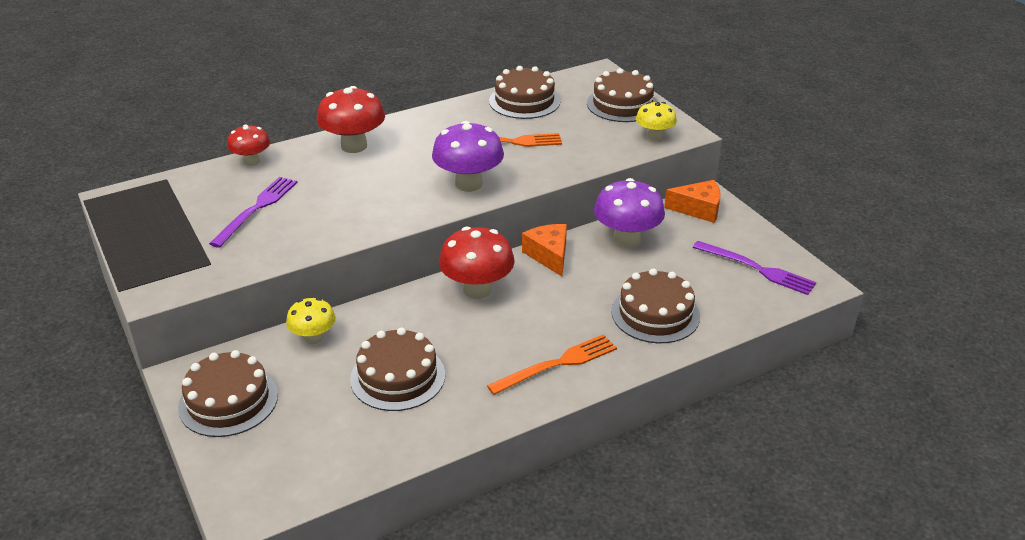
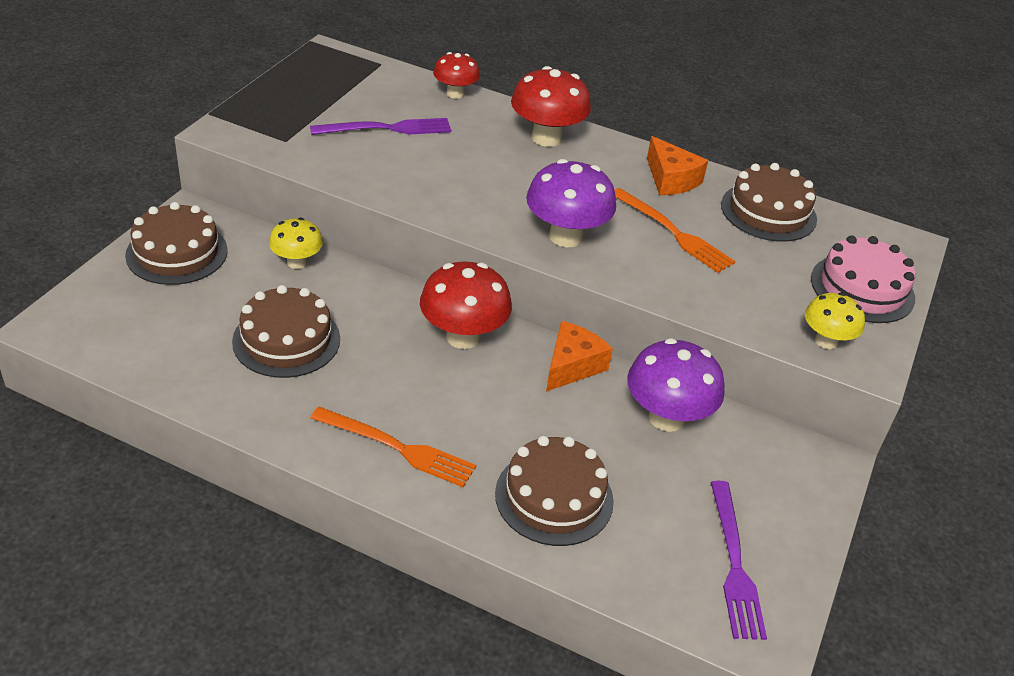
camera: 50 degrees right, 5 degrees up
brown cake [587,68,658,122] -> pink cake [811,235,915,323]
orange cheese [664,180,721,223] -> orange cheese moved to [647,136,708,195]

